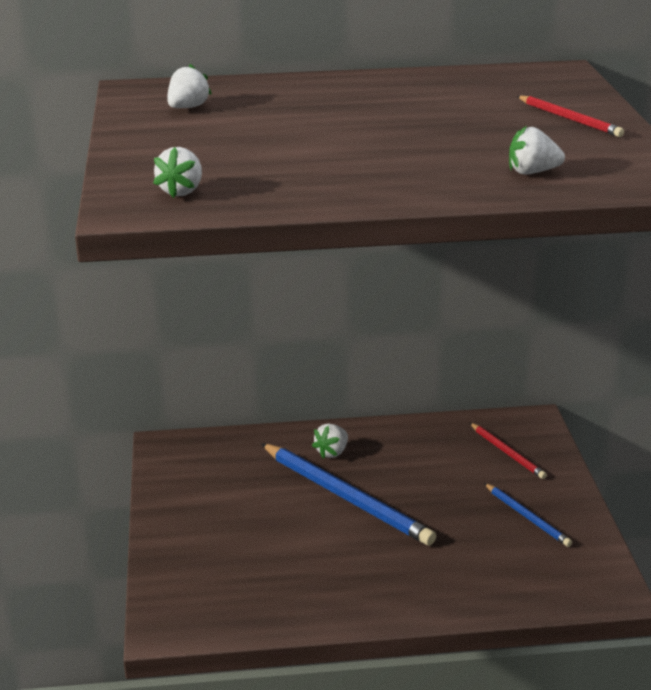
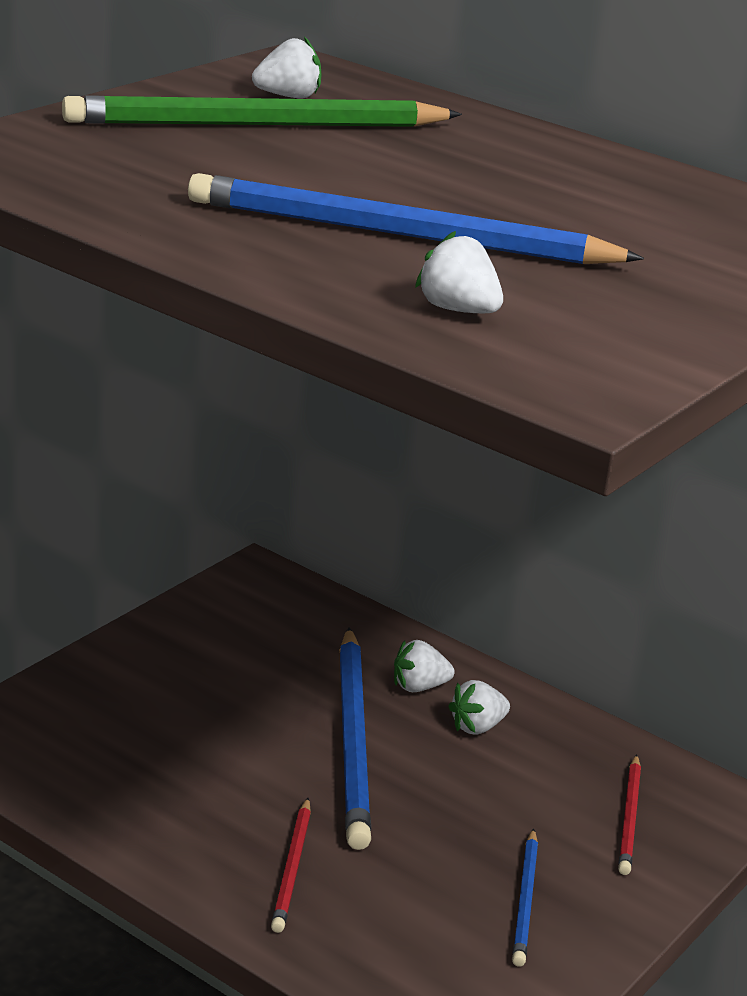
camera: 40 degrees right, 0 degrees up
white strawberry [153,147,202,198] -> white strawberry moved to [448,680,510,735]
red pencil [517,96,624,137] -> red pencil moved to [271,798,311,933]
none -> green pencil [62,95,462,127]
none -> blue pencil [188,173,644,264]

